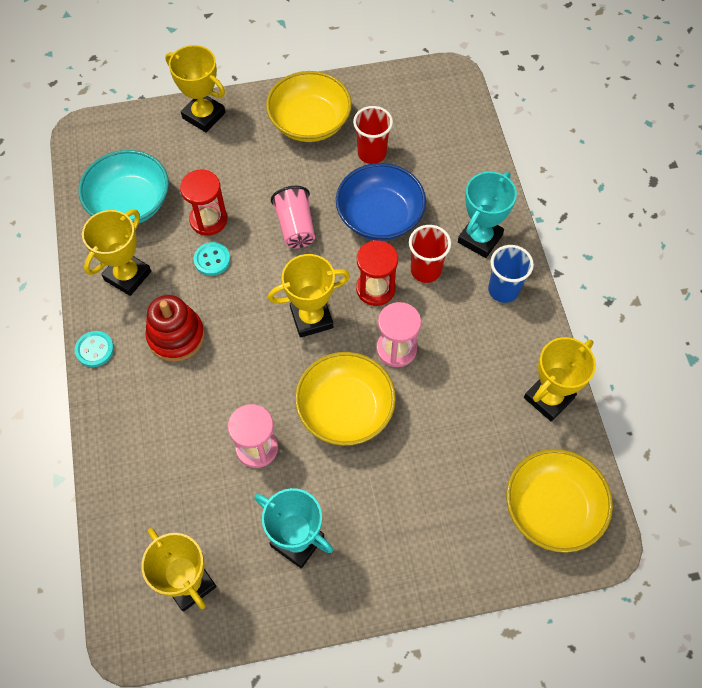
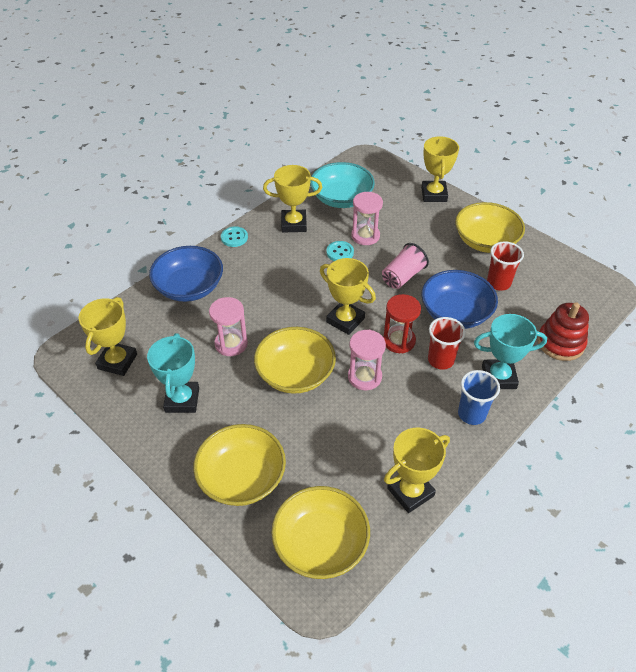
camera: 55 degrees right, 15 degrees down
red stacking toy [145,295,205,362] -> red stacking toy moved to [537,302,589,361]
red hourglass [180,170,227,236] -> pink hourglass [351,192,383,245]
yellow trophy [524,337,596,422] -> yellow trophy turned 45 degrees counterclockwise [384,428,450,513]
none -> blue bowl [149,246,223,302]
none -> yellow bowl [193,424,286,506]

